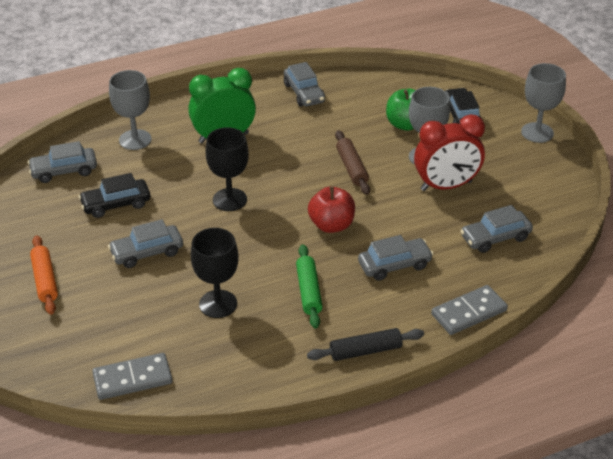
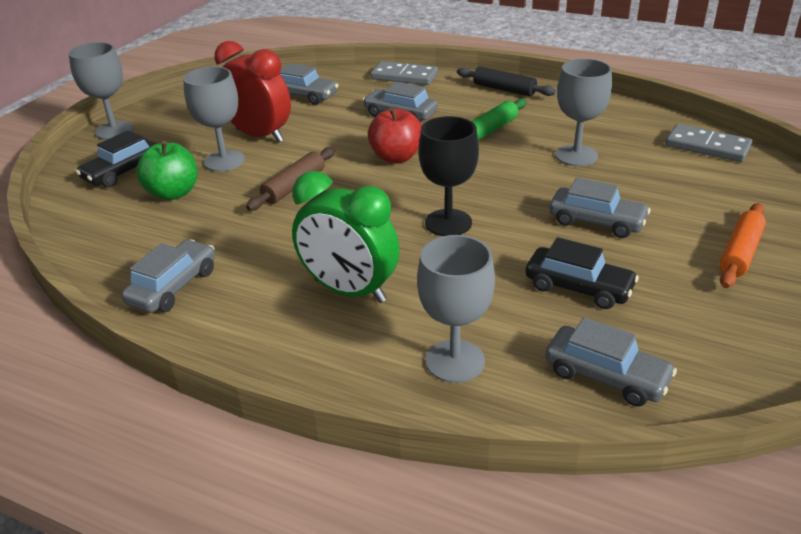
camera: 130 degrees left, 5 degrees down
black goblet [191,228,239,318] -> grey goblet [555,59,612,166]

